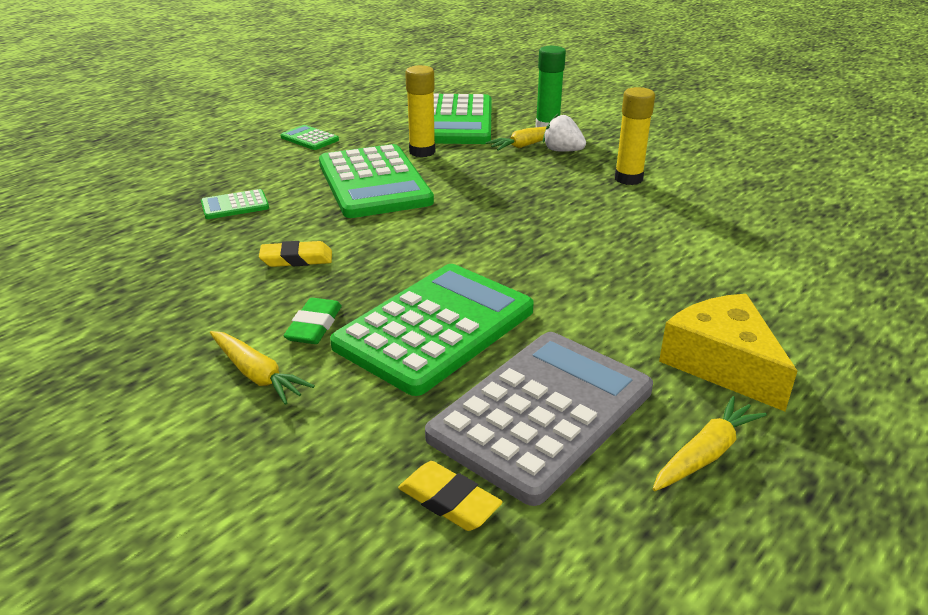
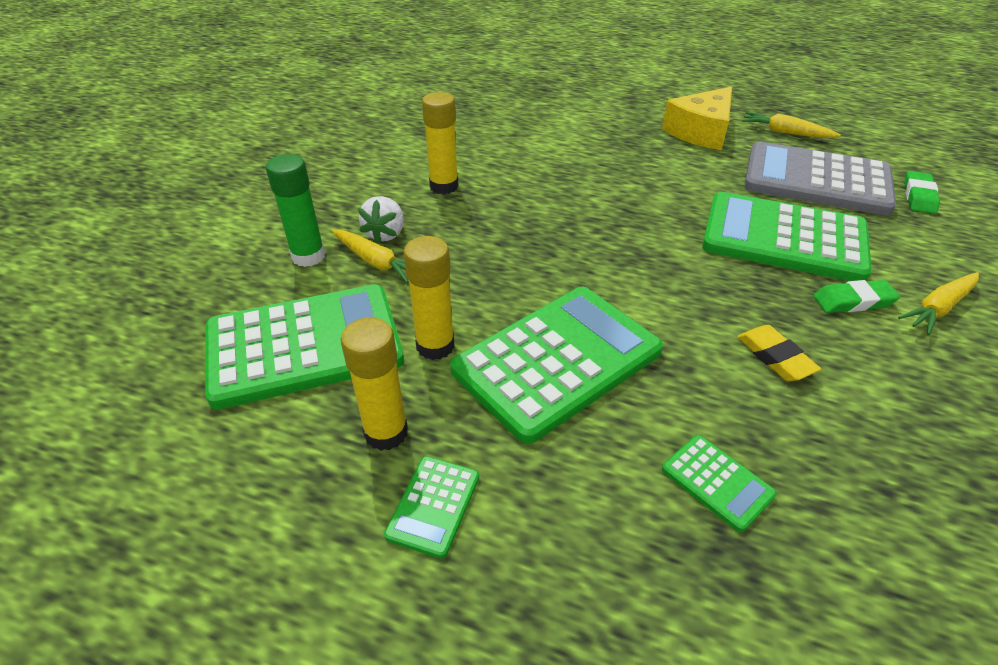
camera: 110 degrees left, 10 degrees up
yellow carrot [210,331,315,405] -> yellow carrot turned 150 degrees counterclockwise [898,272,979,335]
yellow eraser [398,461,503,531] -> green eraser [904,171,940,214]
none -> yellow glue stick [341,318,408,451]

